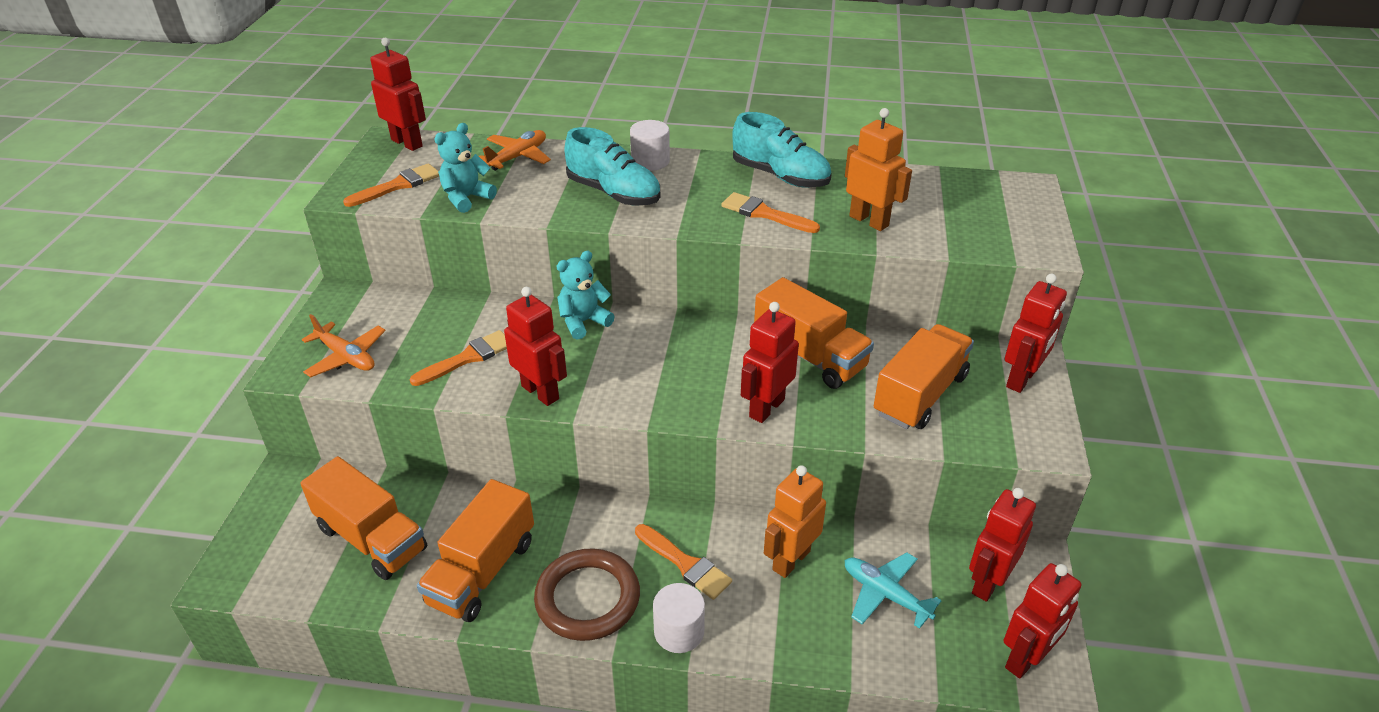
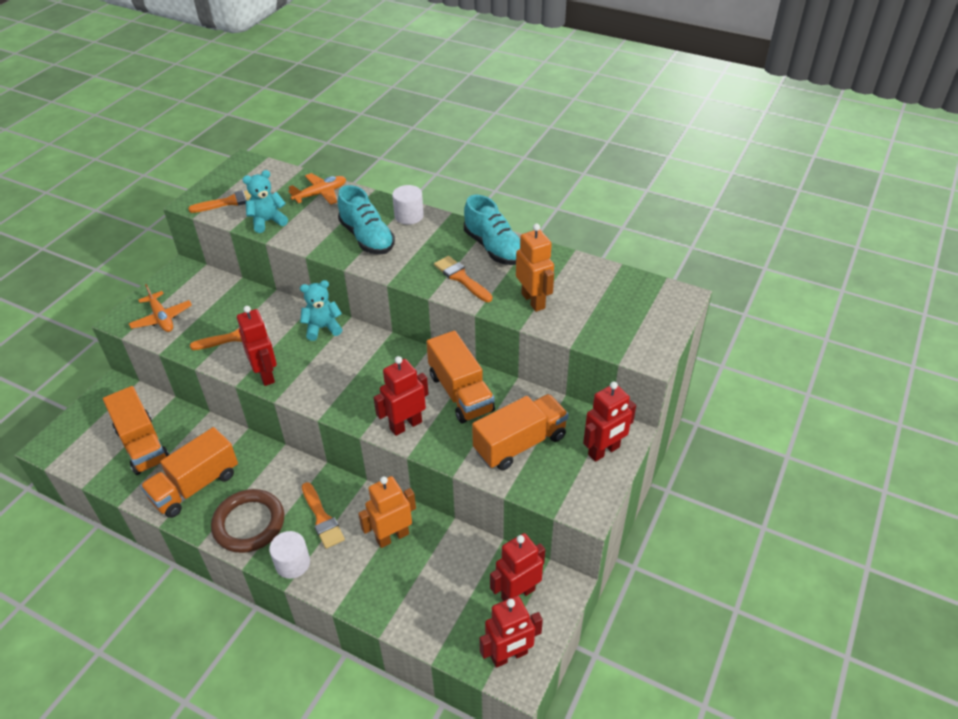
camera: 20 degrees right, 5 degrees up
red robot [370,38,426,151] -> none
turquoise plane [845,552,942,629] -> none

